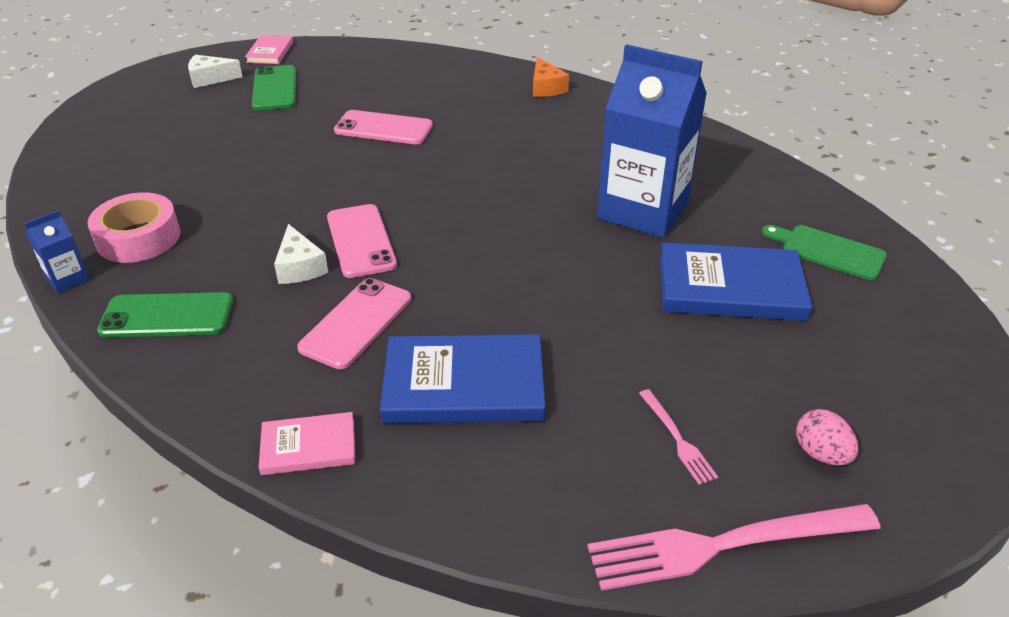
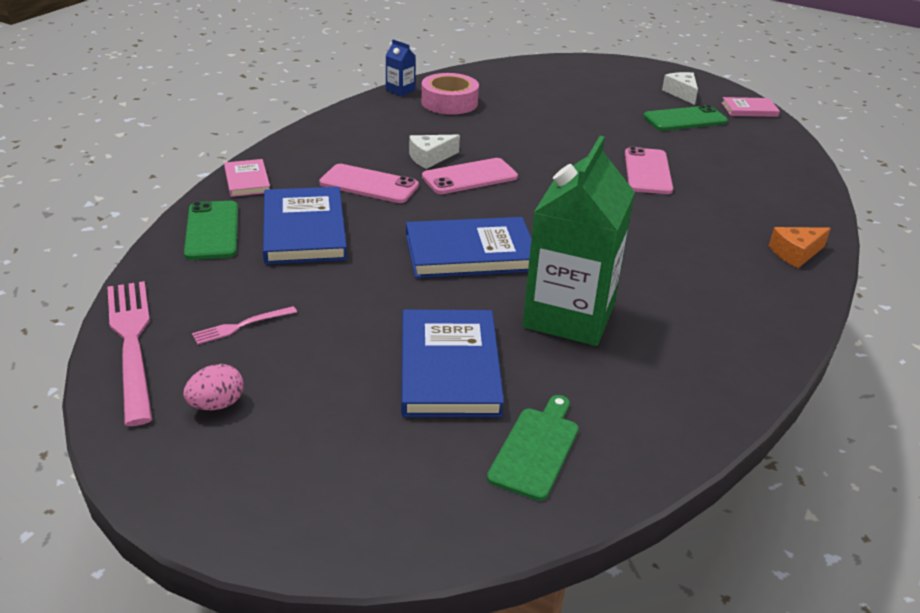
camera: 80 degrees right, 5 degrees down
green phone [97,292,233,338] -> green phone moved to [184,201,238,260]
blue carton [597,44,707,238] -> green carton [522,136,635,346]
none -> blue book [406,217,531,278]

